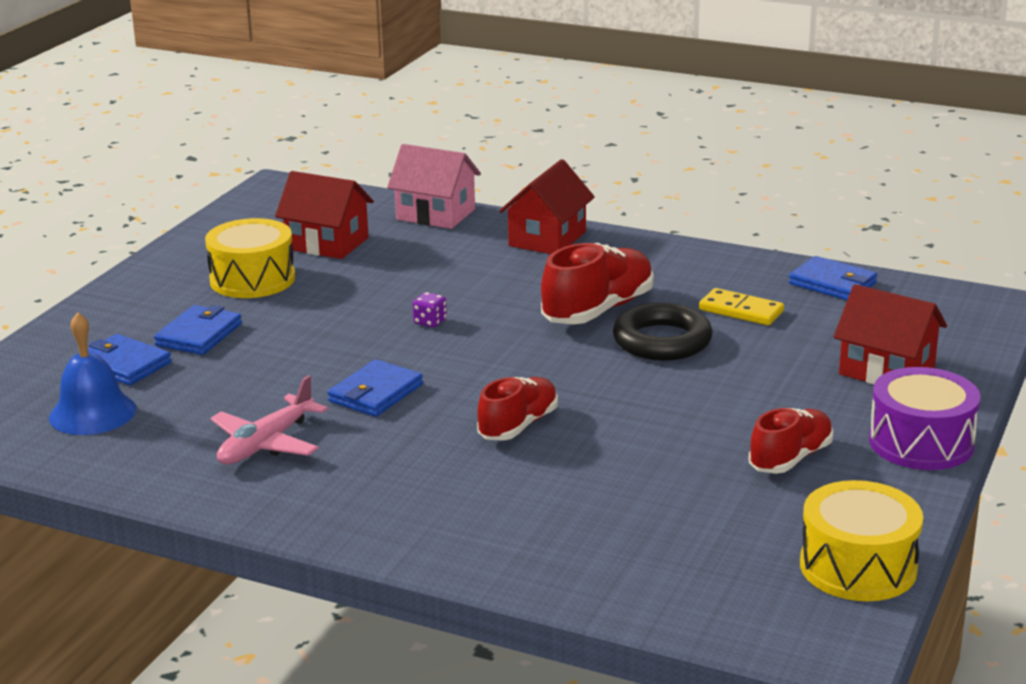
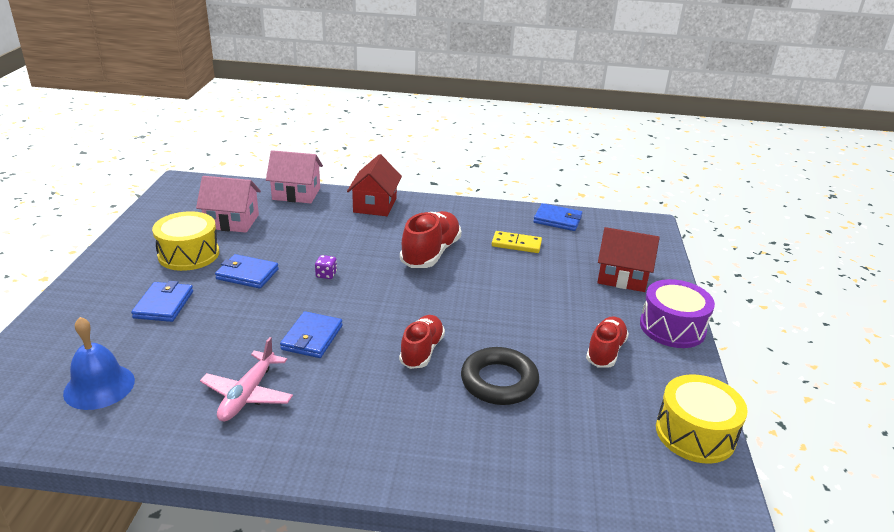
camera: 20 degrees left, 5 degrees up
blue wallet [88,334,172,385] -> blue wallet moved to [215,254,279,289]
red house [275,171,374,259] -> pink house [196,176,261,233]
black ring [613,303,713,361] -> black ring moved to [461,347,539,405]

